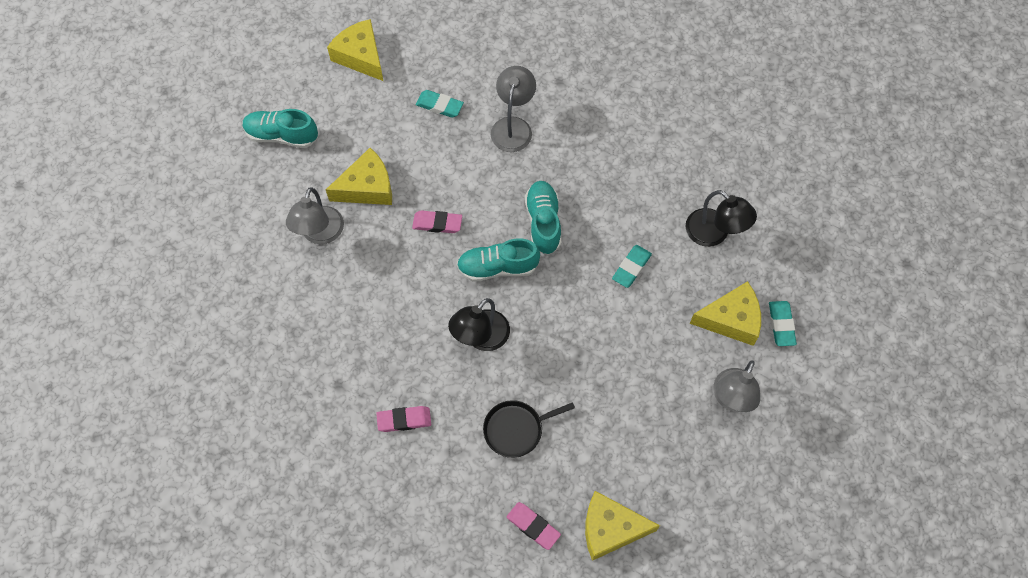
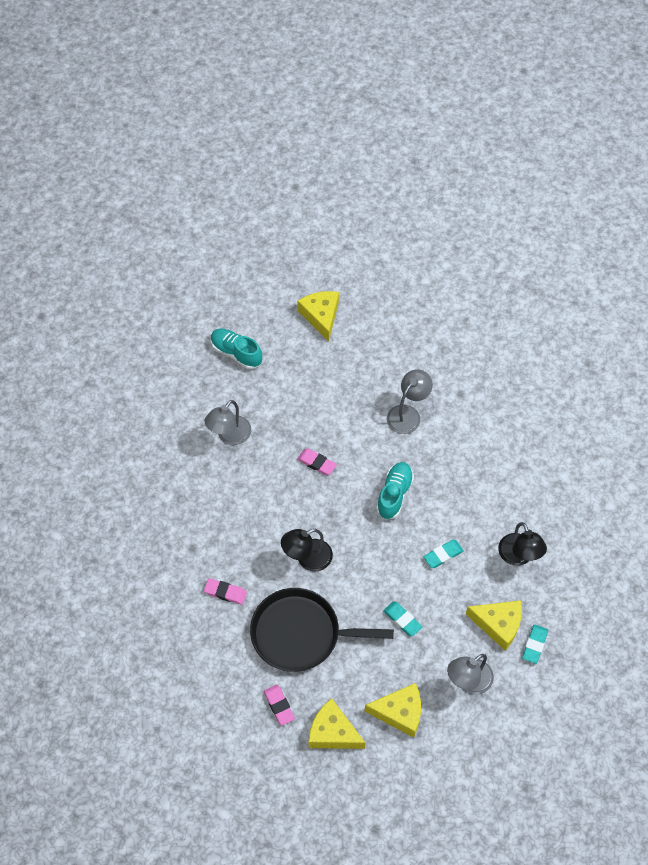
camera: 25 degrees right, 5 degrees down
yellow cheese [326,148,392,205] -> yellow cheese moved to [364,683,421,738]
turquoise eraser [416,90,464,118] -> turquoise eraser moved to [383,601,422,637]
turquoise shoe [457,238,540,281] -> none
black pan [483,400,575,458] -> black pan [250,588,394,672], size x1.92

